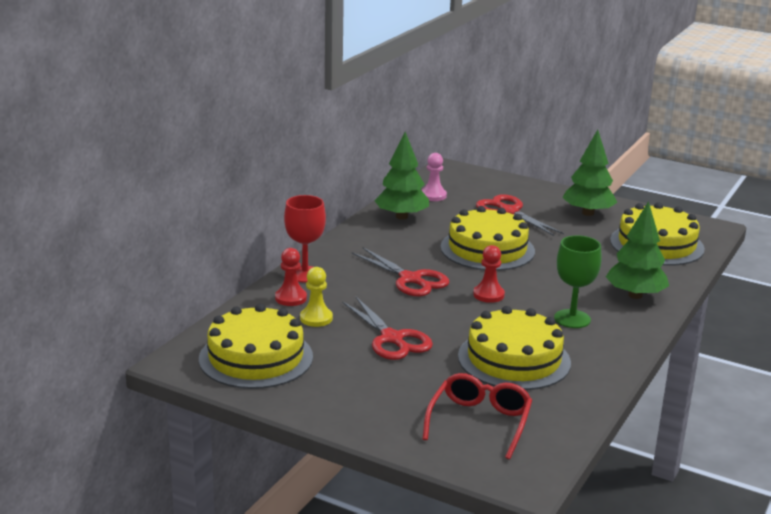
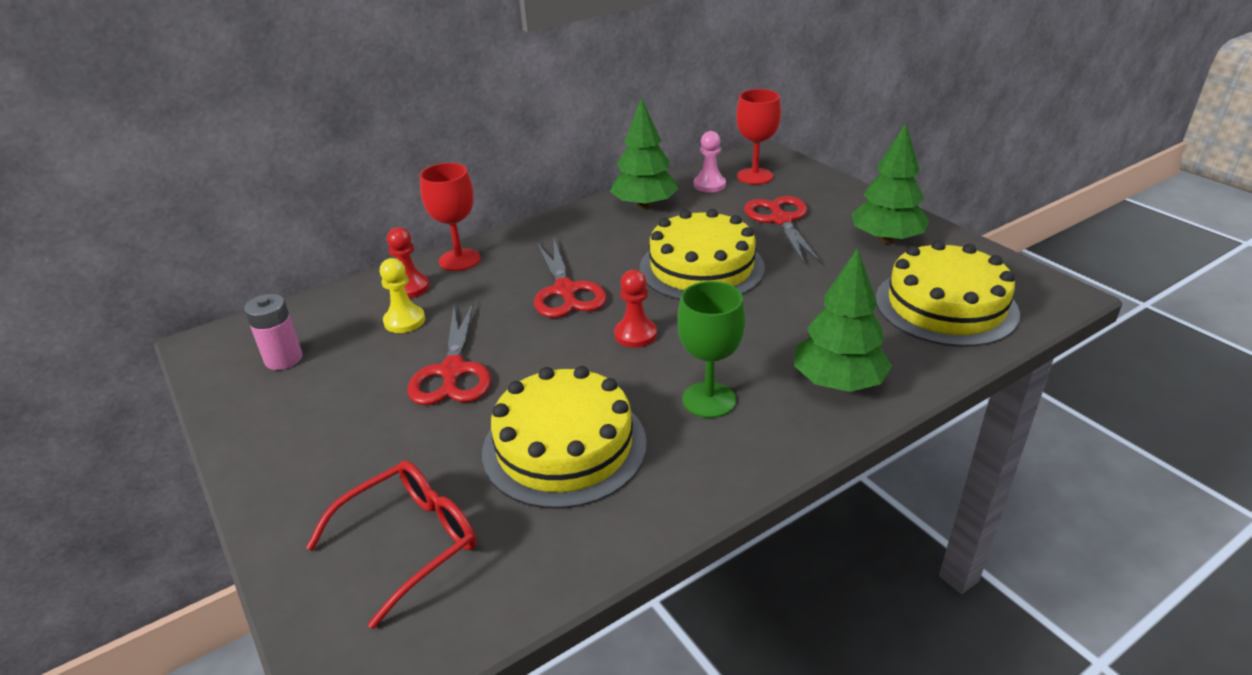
camera: 30 degrees right, 10 degrees up
yellow cake [199,304,313,389] -> pink battery [244,294,303,370]
none -> red goblet [736,89,781,184]

